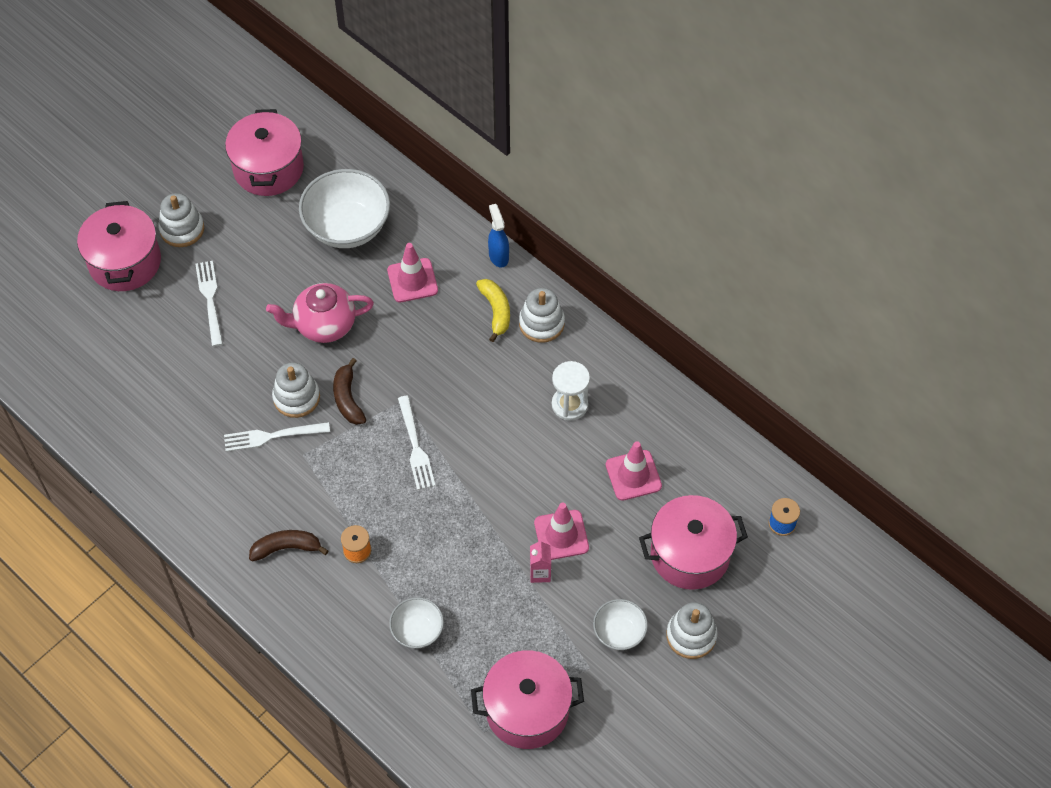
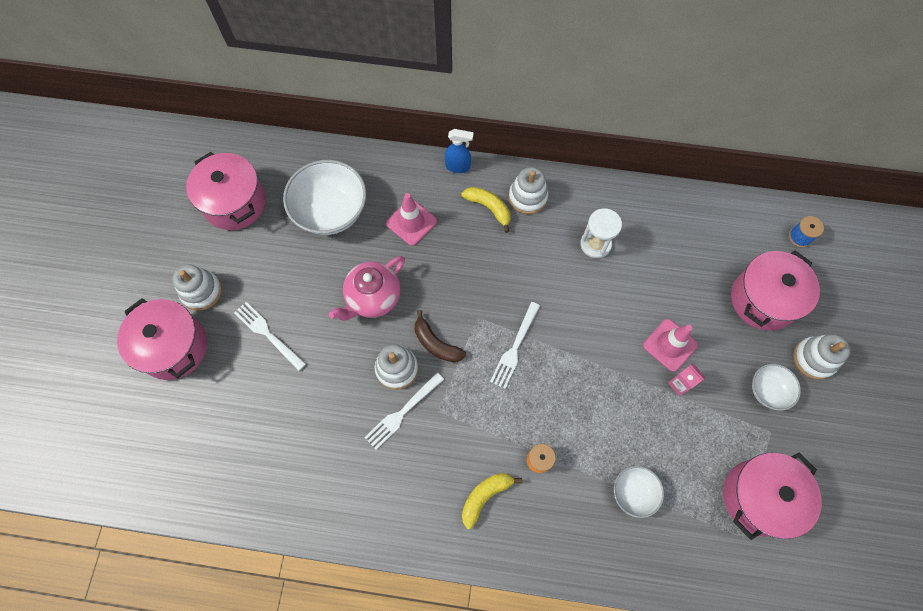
camera: 35 degrees left, 10 degrees up
brown banana [249,530,328,561] -> yellow banana [462,473,522,529]
white fork [398,395,436,490] -> white fork turned 75 degrees clockwise [490,302,540,389]
blue spray bottle [488,204,509,268] -> blue spray bottle turned 150 degrees clockwise [445,129,474,173]
pink traffic cone [606,441,662,501] -> none

